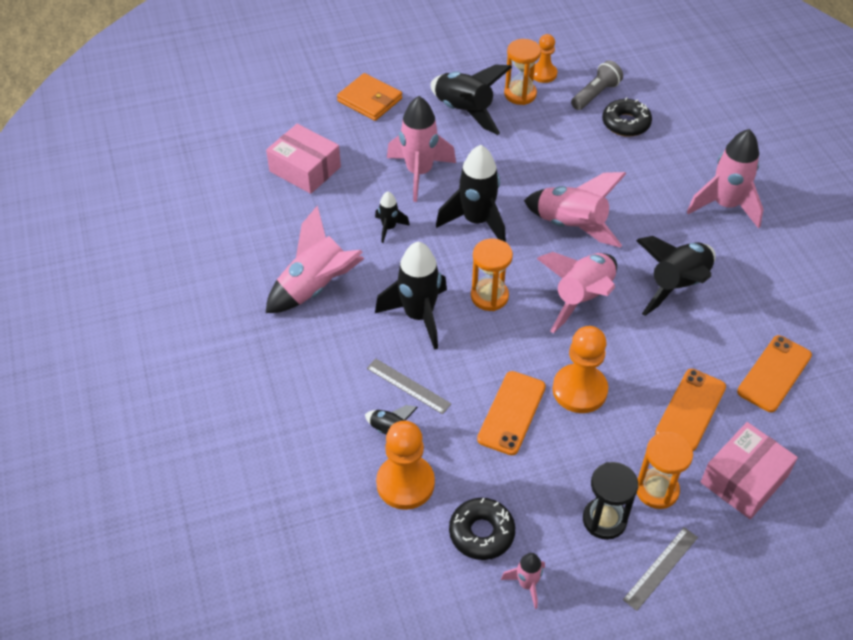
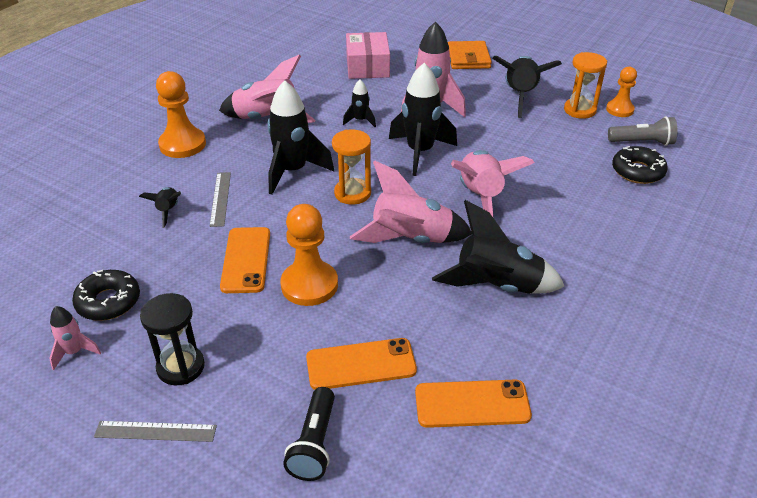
camera: 50 degrees right, 10 degrees down
orange pawn [376,421,435,510] -> orange pawn moved to [156,71,206,158]
orange phone [477,371,546,455] -> orange phone turned 75 degrees counterclockwise [220,227,270,293]
orange hourglass [637,432,693,509] -> none
pink rocket [687,129,764,228] -> none
pink box [701,422,798,519] -> black flashlight [283,387,335,481]

